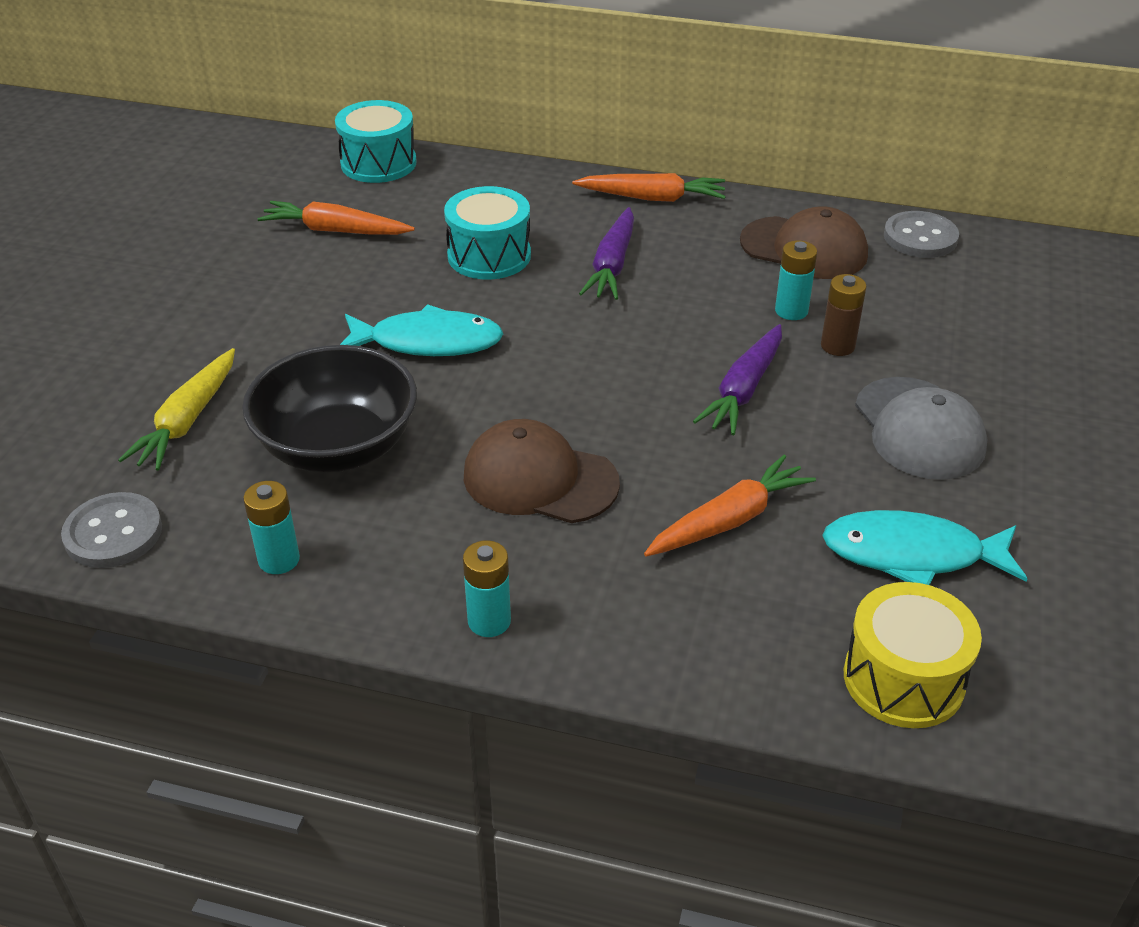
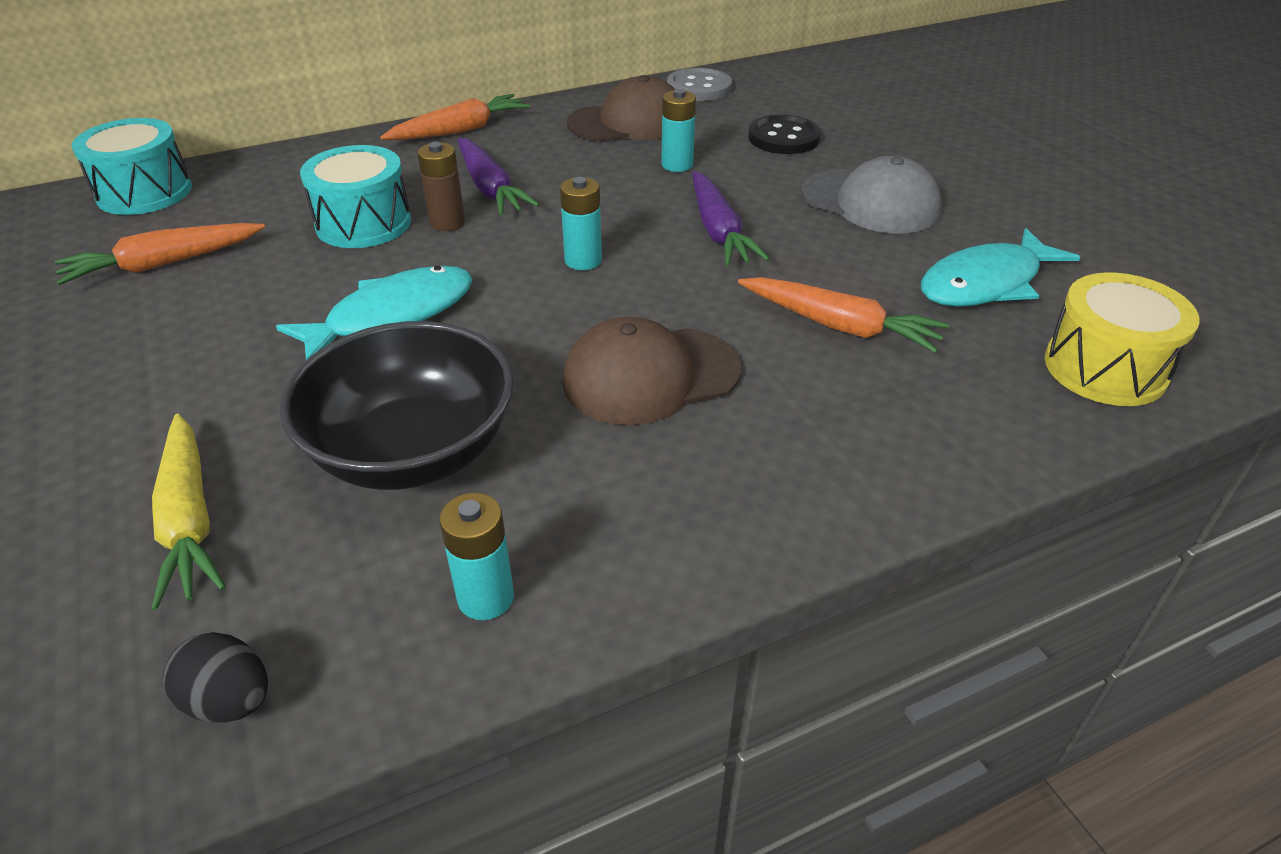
camera: 40 degrees left, 0 degrees up
grey button [61,492,162,568] -> black egg [163,632,268,723]
turquoise battery [463,540,511,637] -> turquoise battery moved to [560,177,602,270]
orange carrot [644,455,816,557] -> orange carrot turned 105 degrees clockwise [738,277,949,353]
brown battery [821,274,867,356] -> brown battery moved to [417,142,465,231]
none -> black button [748,115,821,154]

